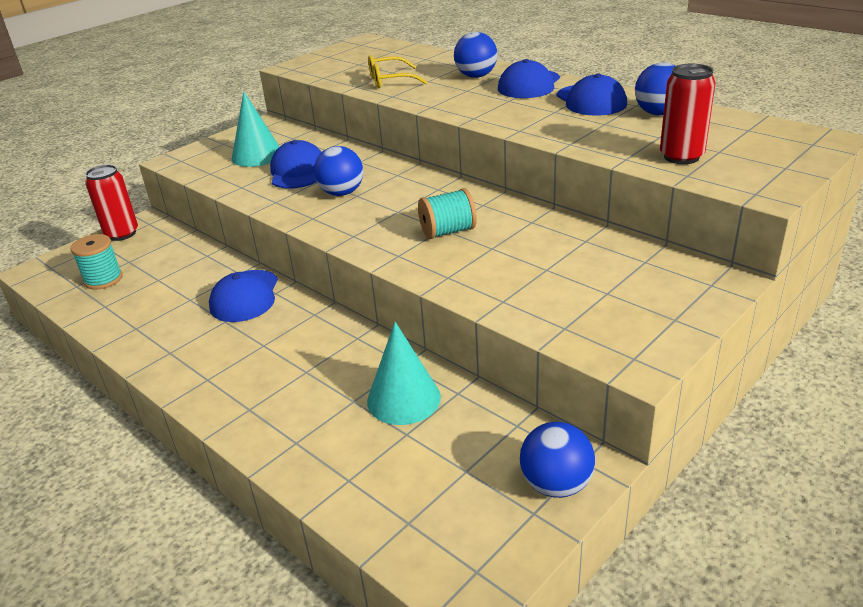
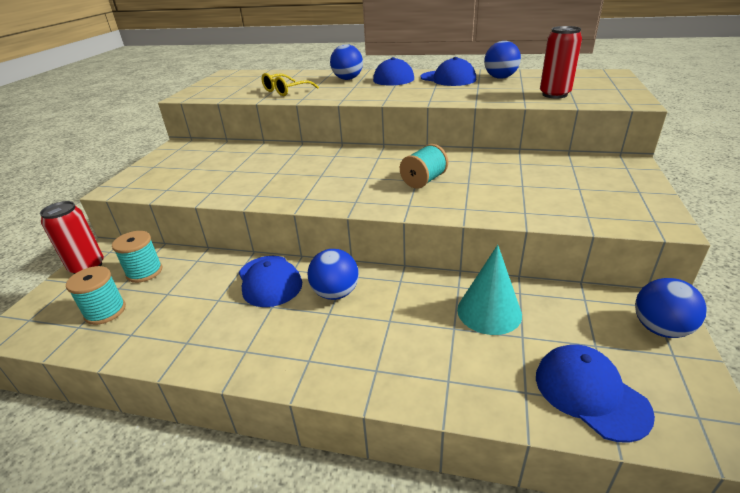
camera: 30 degrees left, 0 degrees up
turquoise cone [232,91,280,167] -> none
blue cap [270,140,322,189] -> blue cap moved to [536,345,655,443]
blue ball [314,146,364,196] -> blue ball moved to [307,249,359,300]
none -> turquoise spool [112,231,162,283]

